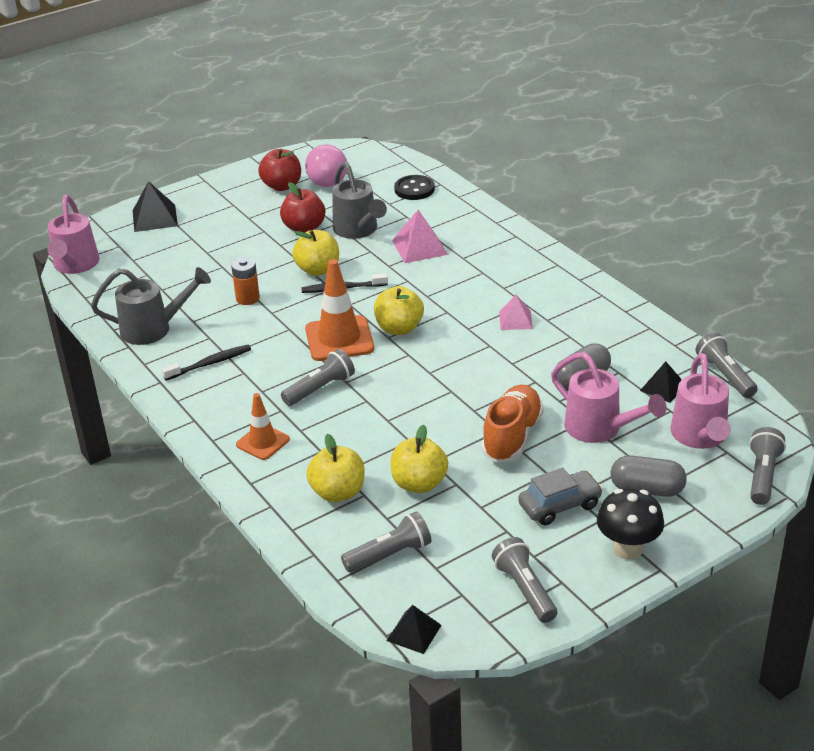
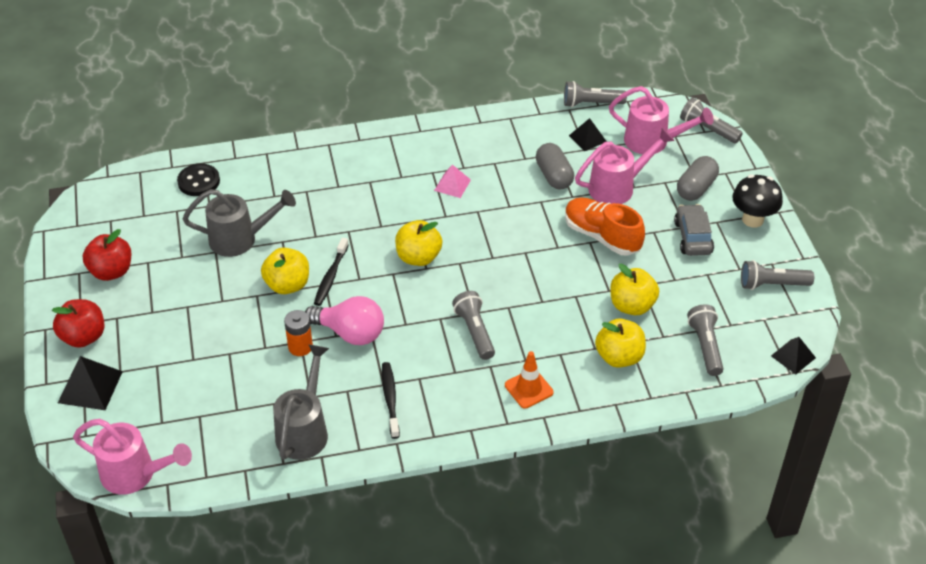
camera: 70 degrees left, 10 degrees up
red apple [280,182,325,233] -> red apple moved to [52,299,104,348]
pink light bulb [305,144,347,187] -> pink light bulb moved to [305,296,384,345]
orange traffic cone [305,259,374,361] -> none
pink pyramid [392,210,448,263] -> none

